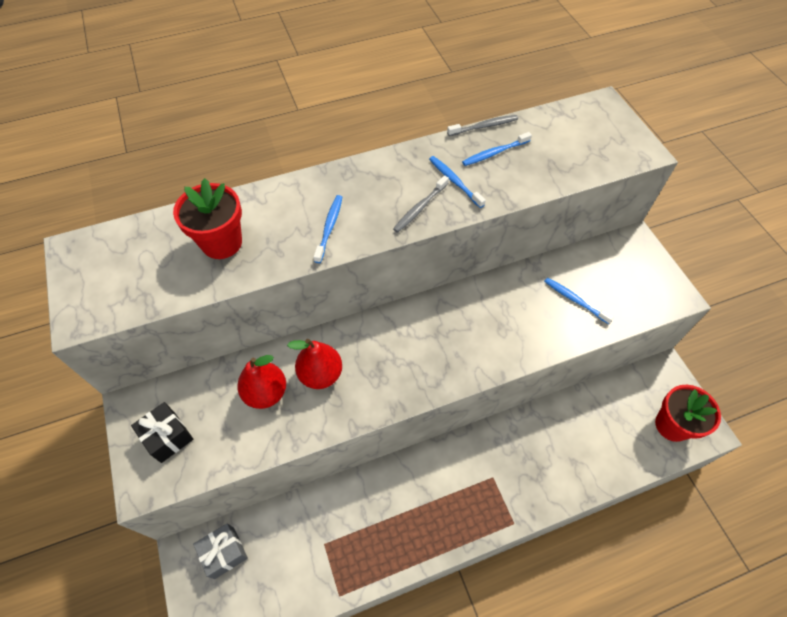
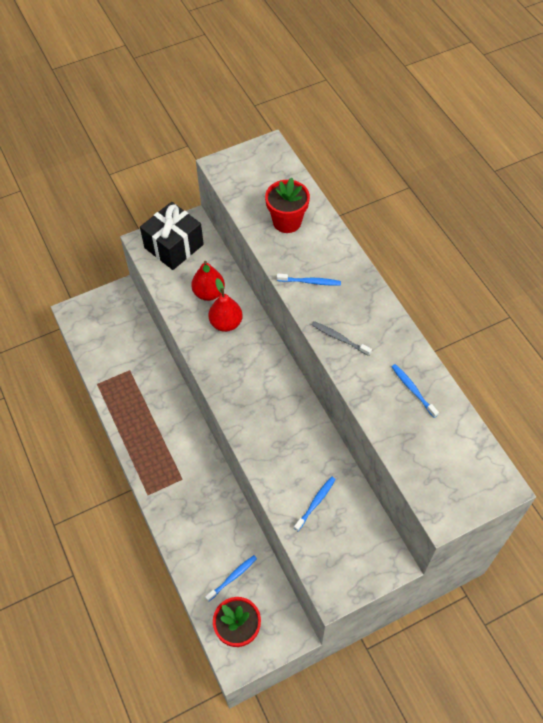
camera: 85 degrees right, 0 degrees up
black gift [131,402,193,463] -> black gift [140,202,204,270], size x1.73
grey gift [193,523,248,579] -> none
blue toothbrush [429,156,486,208] -> blue toothbrush moved to [205,555,257,602]
grey toothbrush [447,115,518,136] -> none

